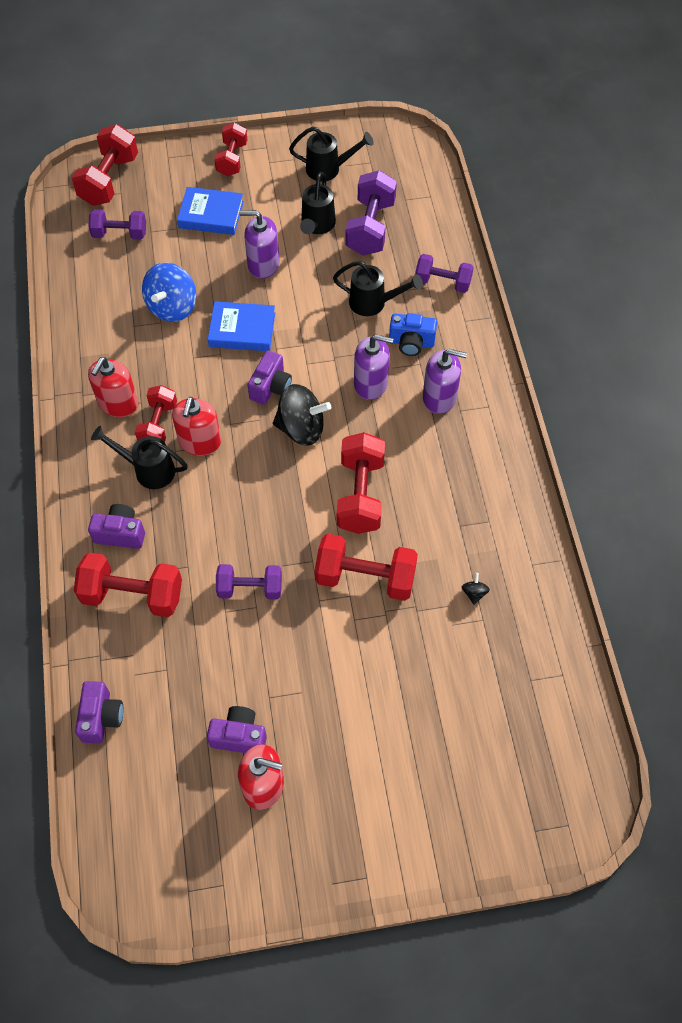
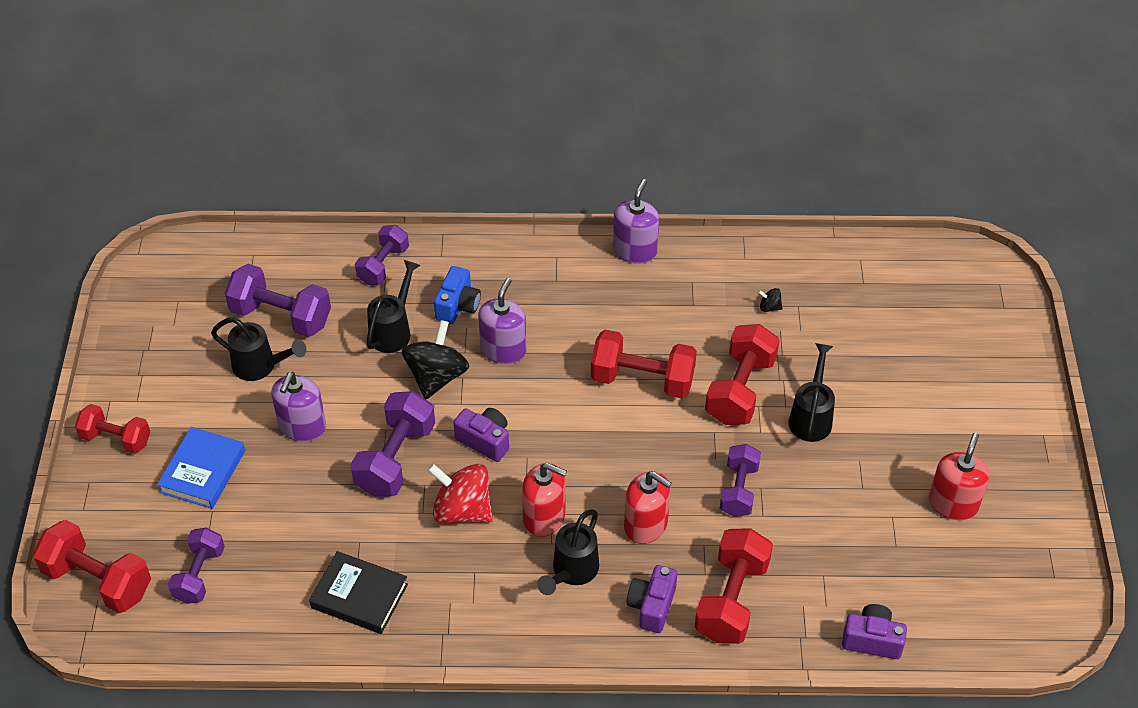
camera: 80 degrees left, 10 degrees down
red soap dispenser [88,357,138,417] -> red soap dispenser moved to [624,471,672,544]
red dumbbell [135,385,177,442] -> none
blue spinning top [142,263,196,322] -> none
purple camera [207,706,267,753] -> none
blue book [208,301,275,351] -> purple dumbbell [350,391,435,497]
black spinning top [273,384,331,446] -> black spinning top moved to [402,320,469,399]
black watering can [289,127,374,182] -> black watering can moved to [789,343,835,442]
purple soap dispenser [423,349,467,414] -> purple soap dispenser moved to [613,179,659,264]
none -> black book [309,551,408,634]
none -> red spinning top [427,463,493,524]

